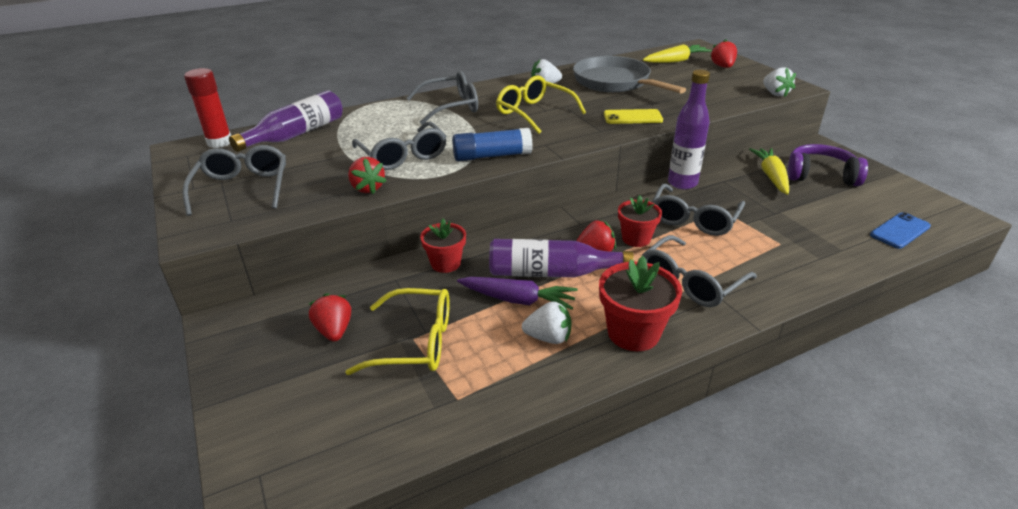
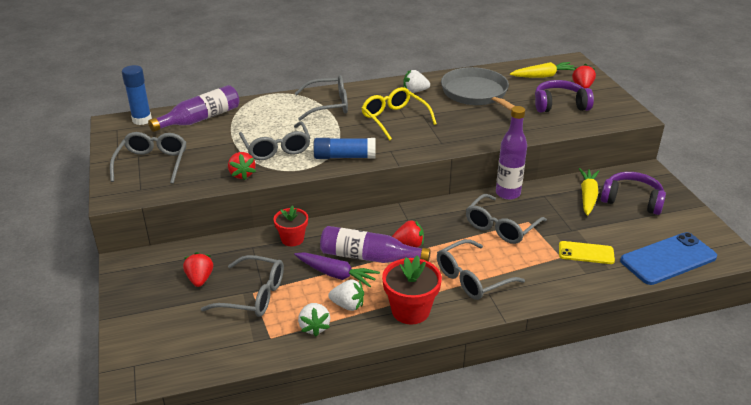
camera: 10 degrees right, 0 degrees up
red glue stick [184,68,231,148] -> blue glue stick [122,65,152,125]
yellow glasses [346,288,450,375] -> grey glasses [201,255,284,317]
yellow phone [604,109,663,124] -> yellow phone moved to [559,241,615,264]
red flower pot [618,195,662,247] -> none
white strawberry [763,67,796,97] -> white strawberry moved to [298,303,330,337]
blue phone [870,212,931,249] -> blue phone [620,232,717,285], size x1.71
none -> purple headphones [535,80,594,113]

